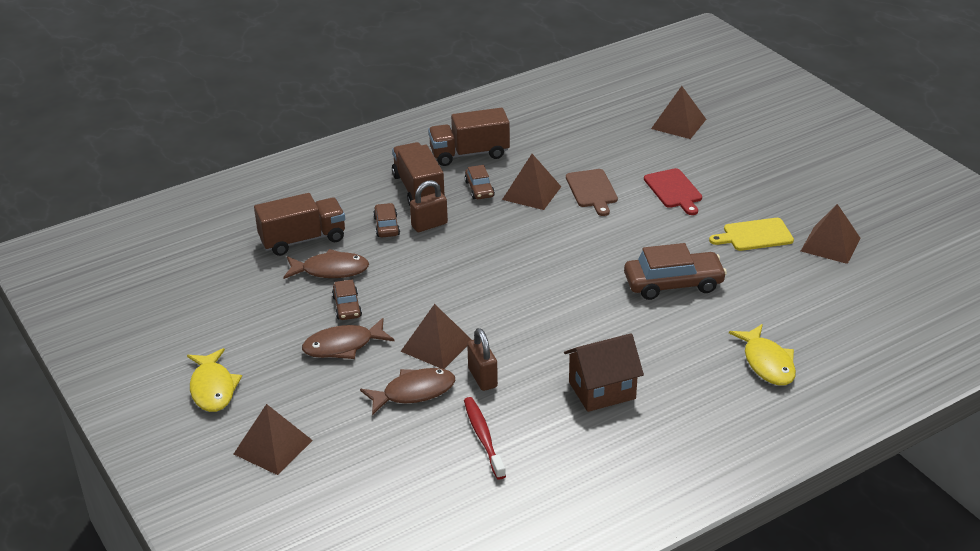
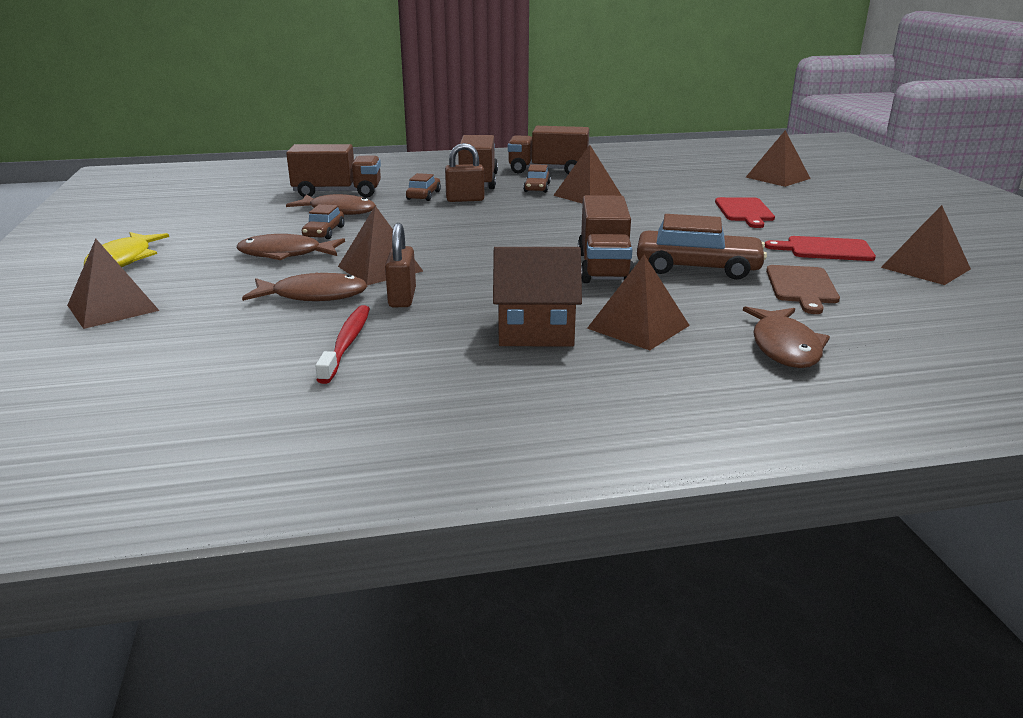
camera: 20 degrees right, 10 degrees down
brown cutting board [566,169,618,216] -> brown cutting board moved to [766,265,840,314]
yellow cutting board [709,218,794,251] -> red cutting board [765,236,876,261]
yellow fish [729,324,796,386] -> brown fish [743,306,830,368]
none -> brown truck [578,195,634,283]
none -> brown pyramid [587,255,690,350]

